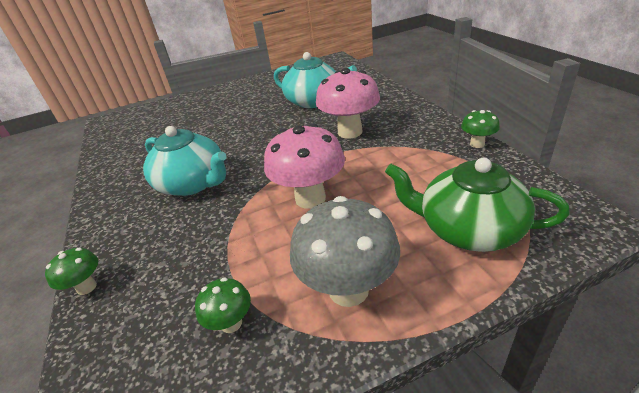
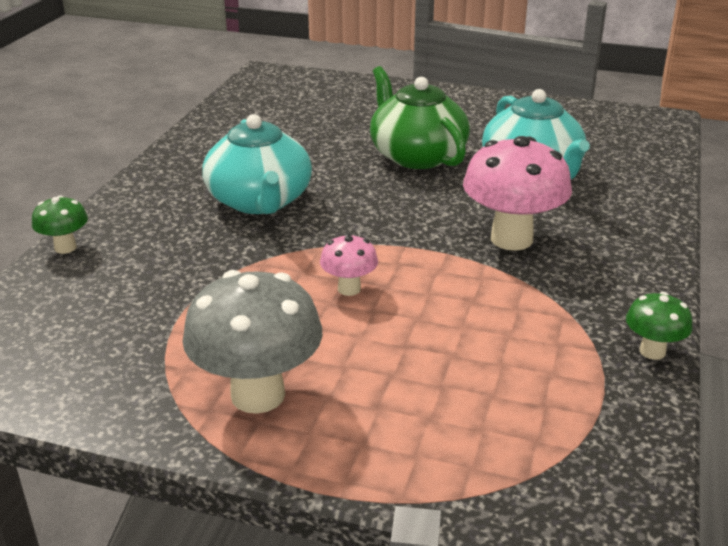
camera: 35 degrees right, 5 degrees down
green mushroom [195,277,251,333] -> none
pink mushroom [264,123,345,209] -> pink mushroom [320,233,378,296], size x0.51
green teapot [385,158,570,252] -> green teapot moved to [370,66,470,169]

